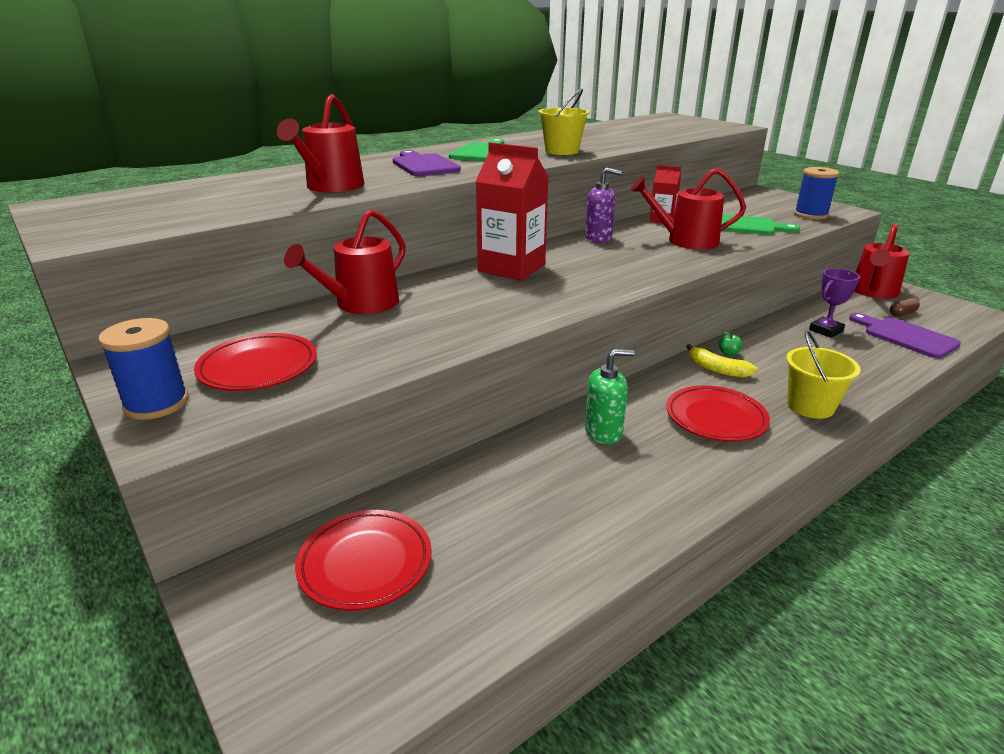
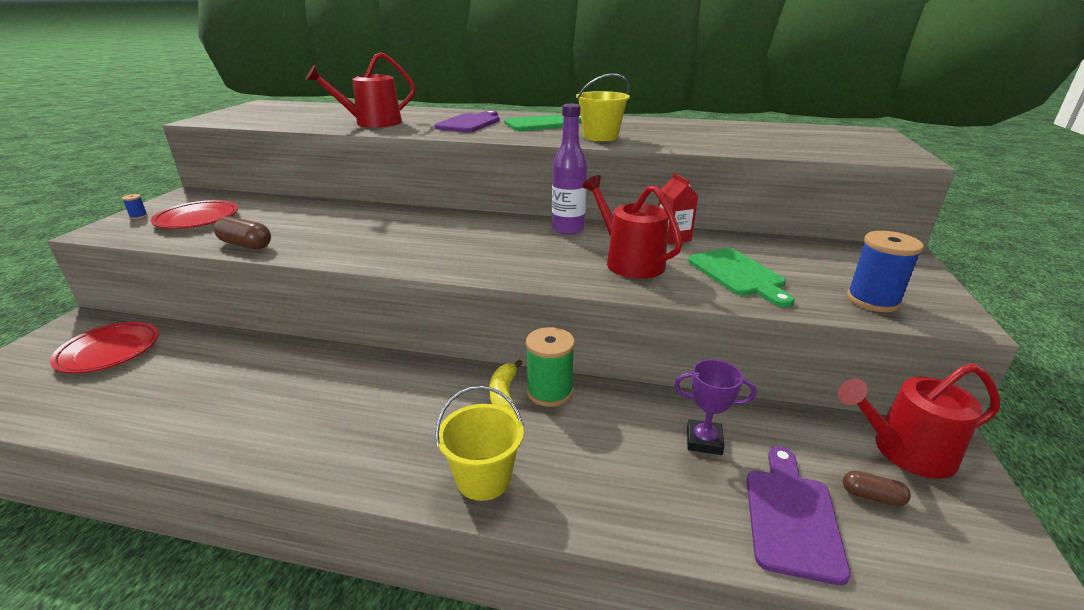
camera: 50 degrees right, 0 degrees up
blue spool [98,318,188,420] -> blue spool [122,194,148,219], size x0.44
red watering can [284,209,406,314] -> none
red carton [475,142,549,281] -> none
purple soap dispenser [585,168,621,243] -> purple bottle [552,104,587,235]
green soap dispenser [585,349,635,444] -> none
red plate [666,385,770,442] -> none
green apple [719,330,743,356] -> green spool [526,327,575,407]
none -> brown capsule [214,217,271,249]

